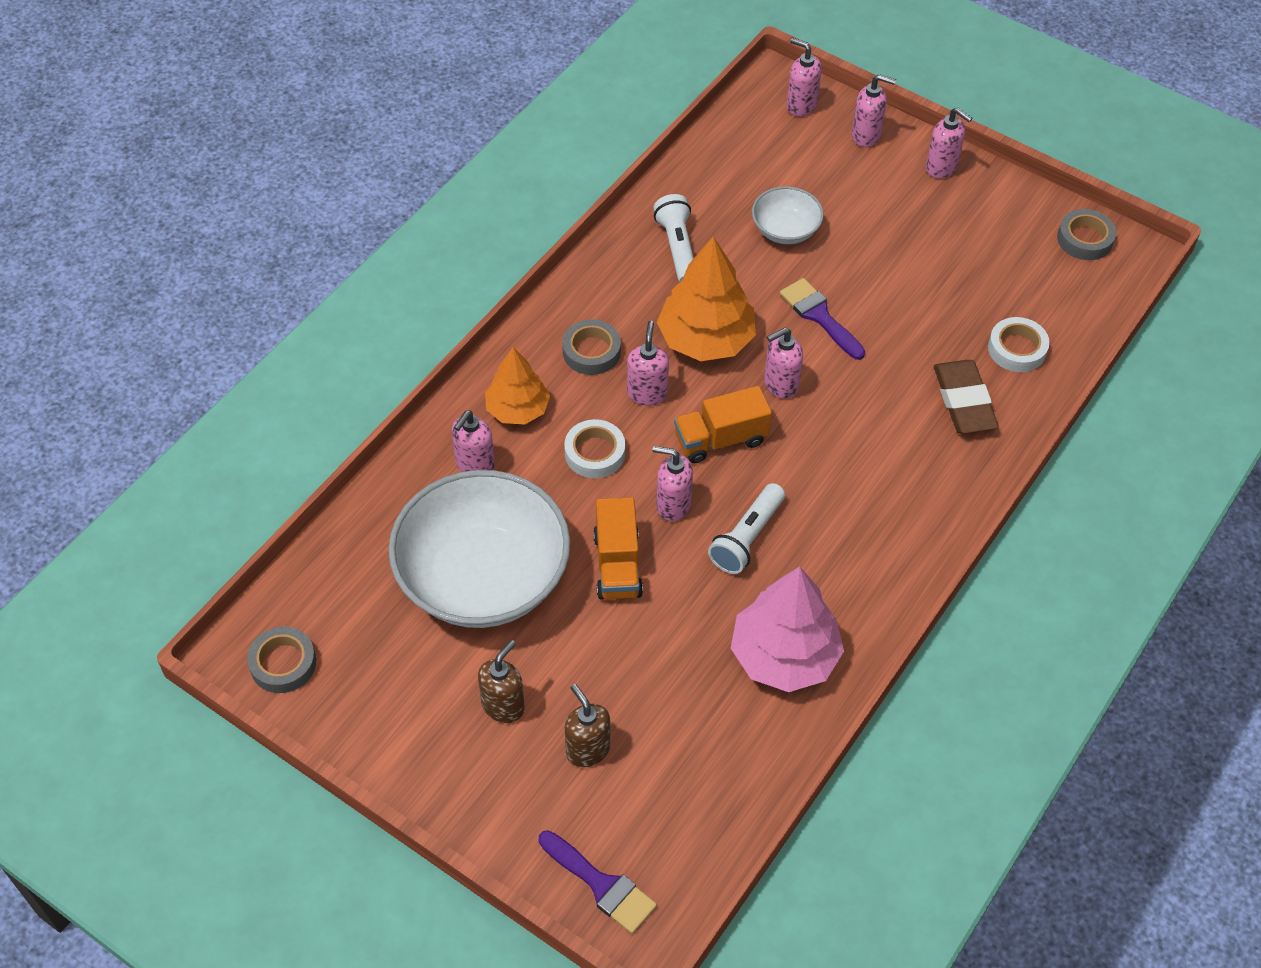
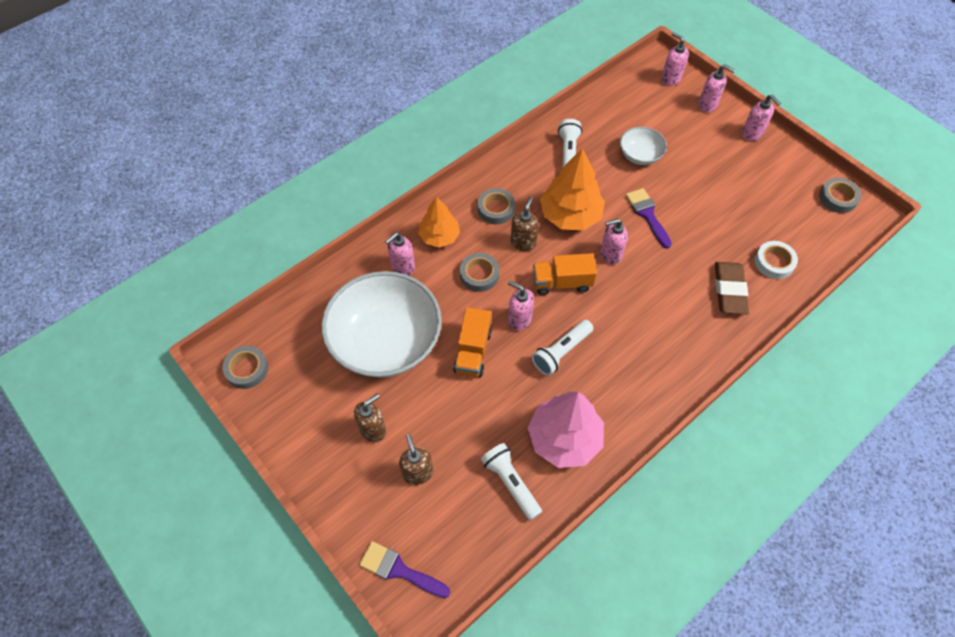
camera: 15 degrees right, 5 degrees up
purple brush [539,830,657,934] -> purple brush turned 150 degrees clockwise [359,541,450,598]
white tape [564,419,625,478] -> grey tape [460,253,499,292]
pink soap dispenser [627,321,669,405] -> brown soap dispenser [511,197,539,251]
none -> white flashlight [481,443,542,520]

